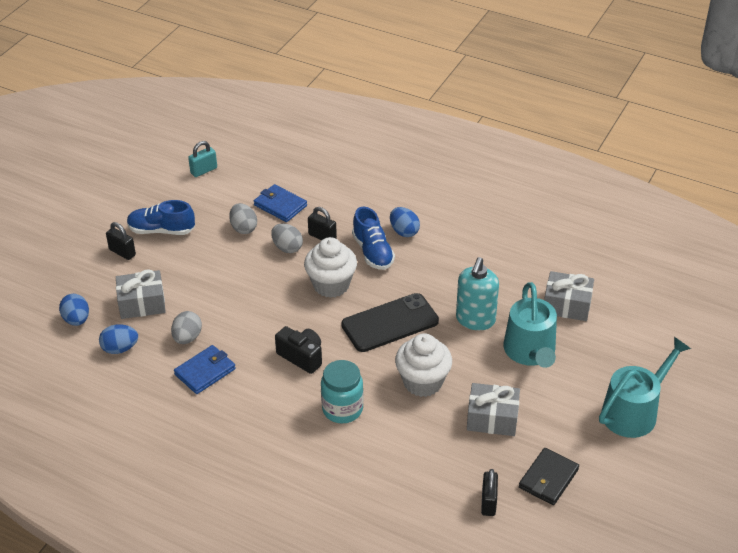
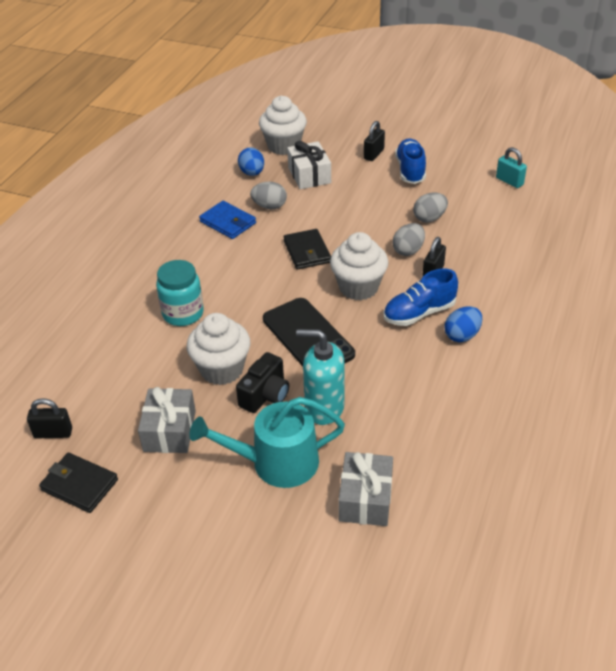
camera: 85 degrees right, 0 degrees up
blue egg [59,294,89,326] -> white cupcake [259,96,307,155]
grey gift [116,269,166,319] -> white gift [287,141,331,189]
blue wallet [254,184,307,222] -> none
black camera [275,326,322,374] -> black camera moved to [236,352,289,413]
turquoise watering can [599,337,691,438] -> none
none -> black wallet [283,229,331,270]

